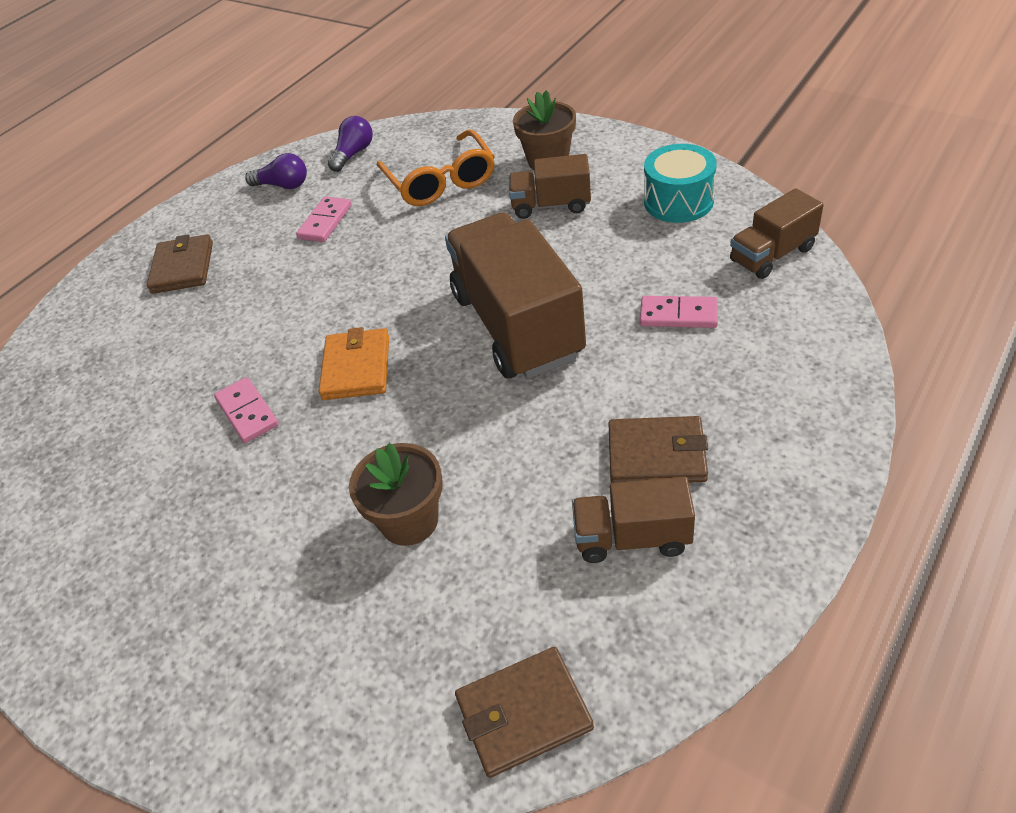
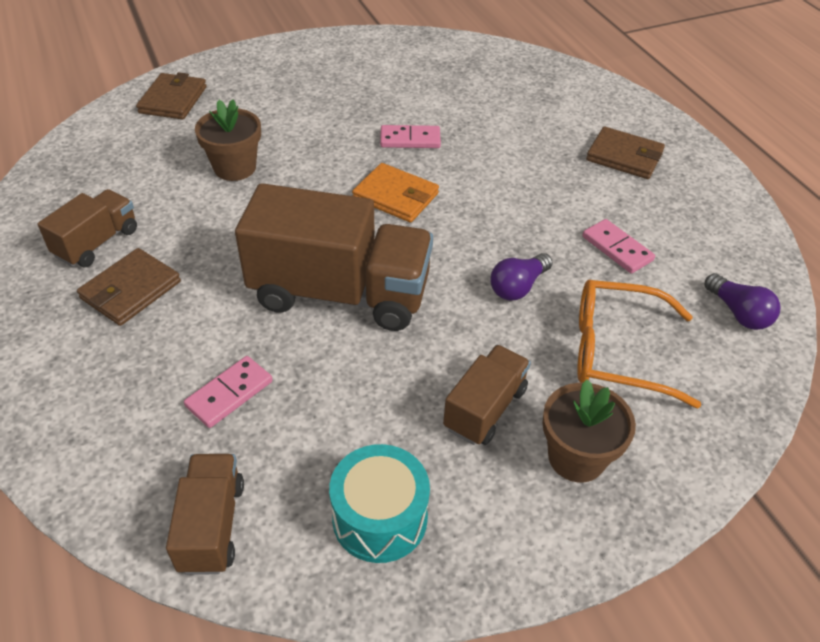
camera: 115 degrees right, 0 degrees up
purple light bulb [245,153,307,189] -> purple light bulb moved to [490,253,553,300]
brown wallet [455,647,594,778] -> brown wallet moved to [136,72,207,119]

